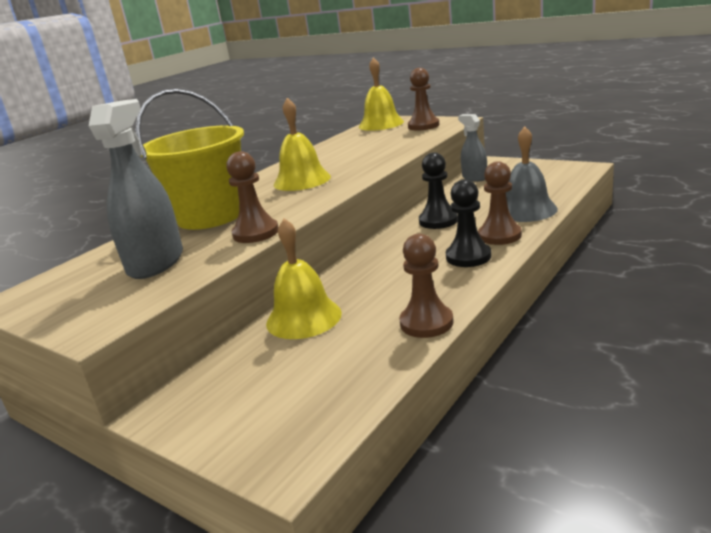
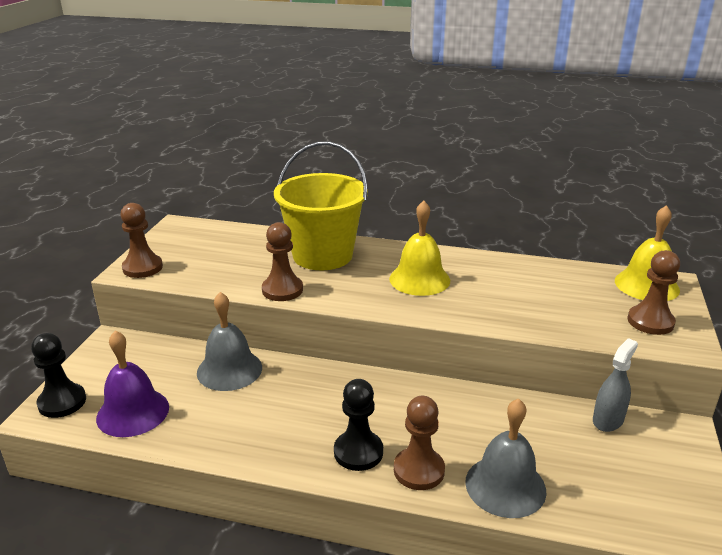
camera: 65 degrees right, 5 degrees up
grey spray bottle [89,99,183,279] -> none
yellow bell [266,218,342,339] -> grey bell [197,292,262,391]
brown pawn [399,234,454,338] -> brown pawn moved to [120,203,163,278]
black pawn [419,152,458,229] -> black pawn moved to [31,333,86,418]
none -> purple bell [96,330,169,437]

